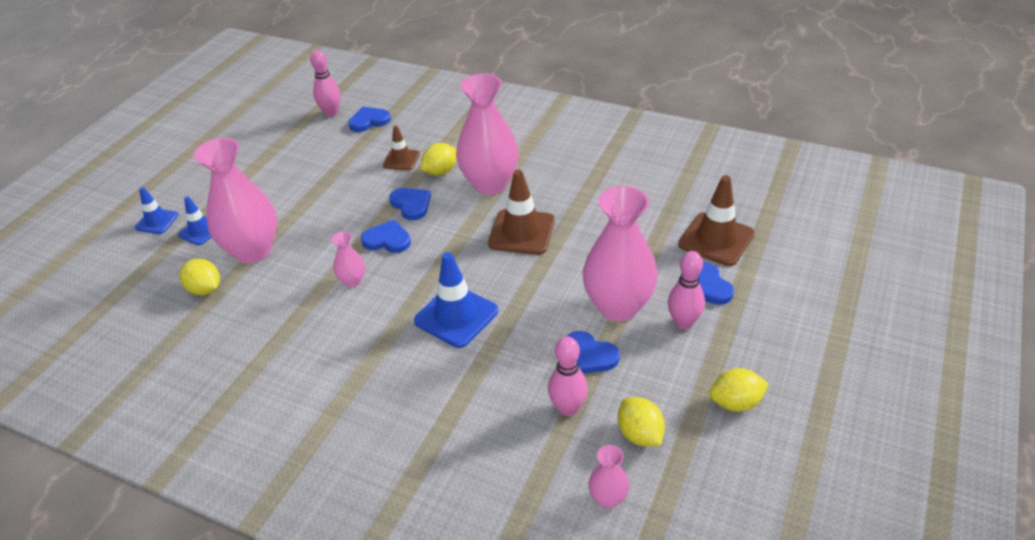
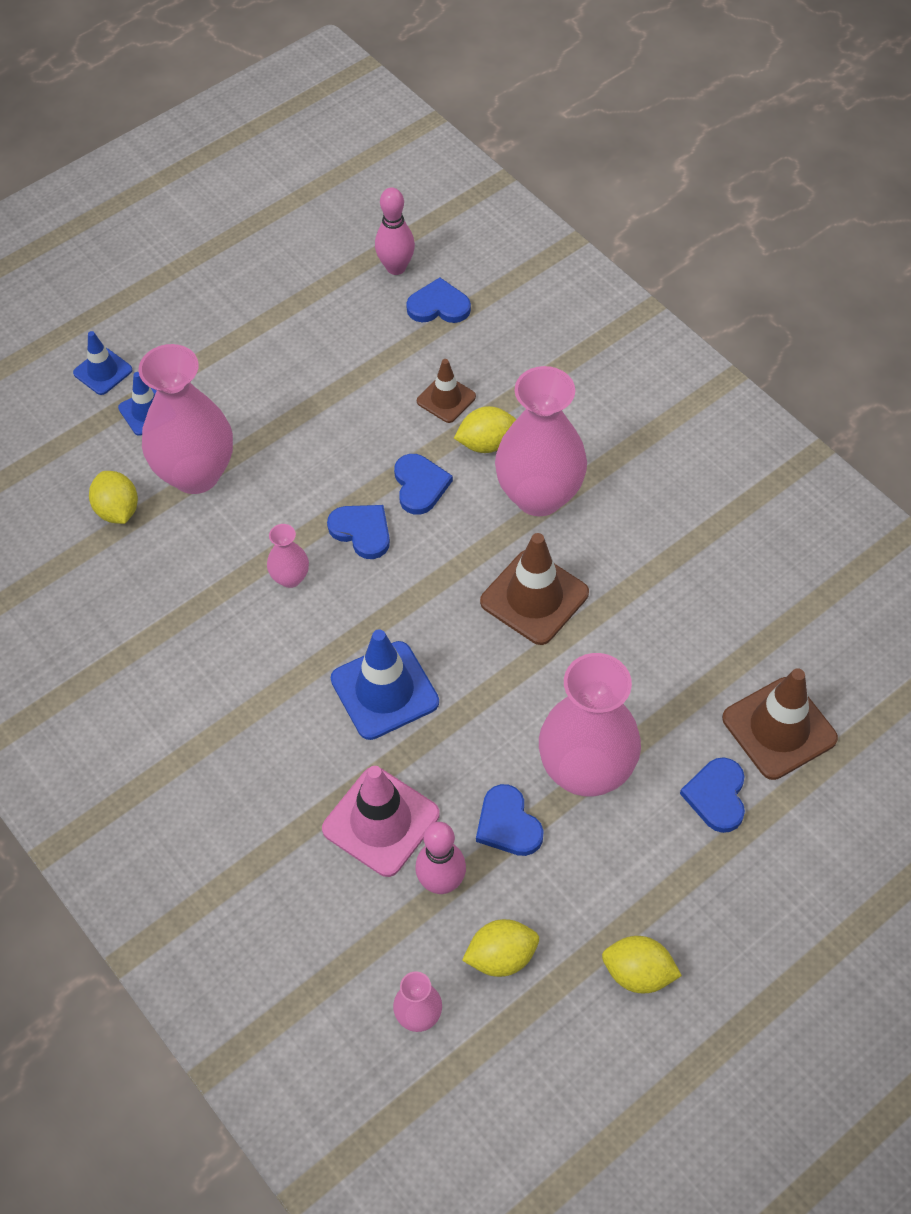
camera: 25 degrees right, 15 degrees up
yellow lemon [618,397,665,446] -> yellow lemon turned 75 degrees clockwise [462,919,539,977]
pink bowling pin [668,251,705,330] -> none
none -> pink traffic cone [322,766,440,877]

